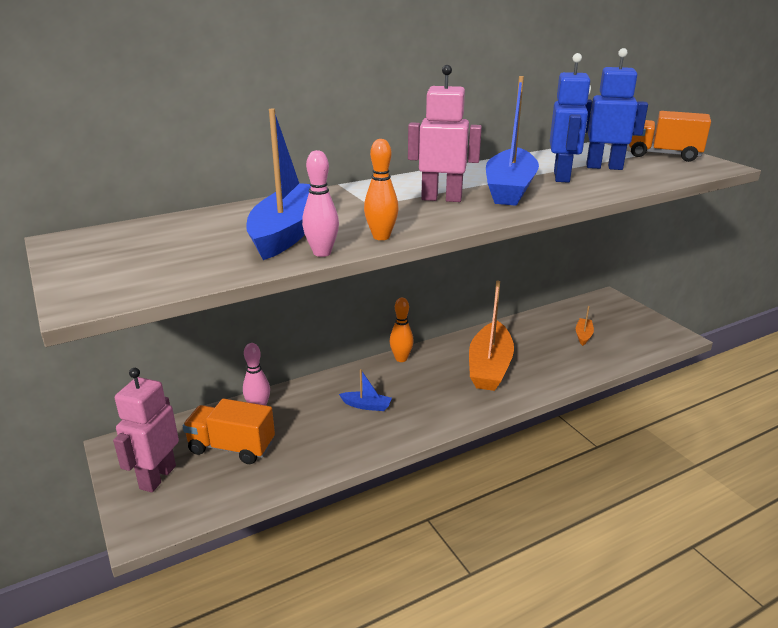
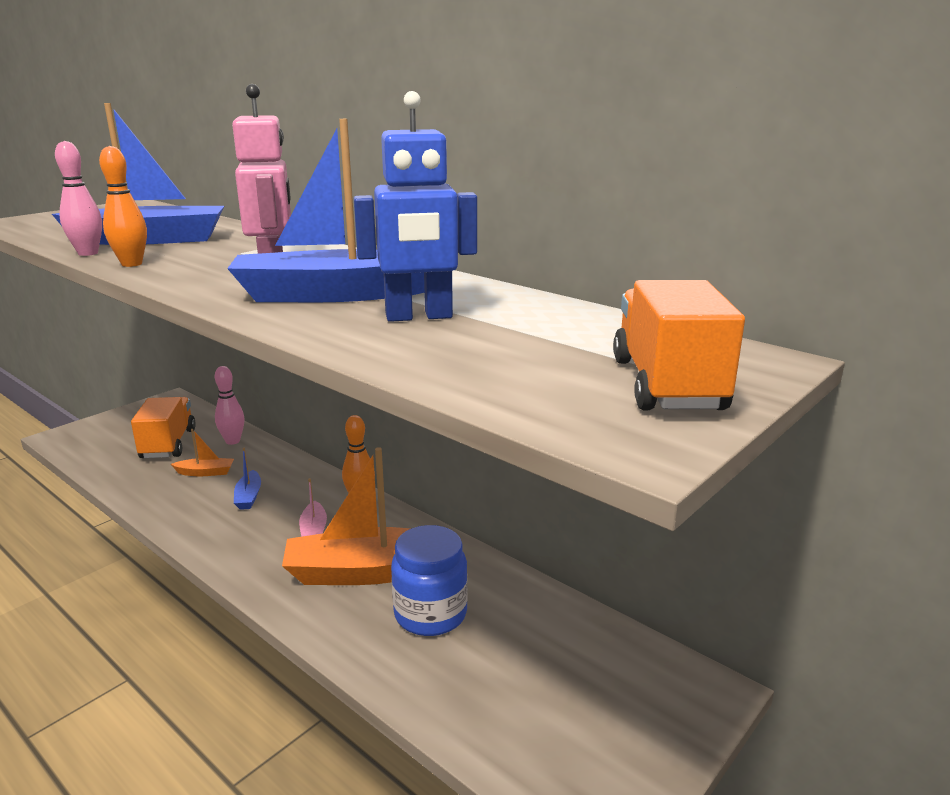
camera: 70 degrees right, 5 degrees down
pink robot [113,368,179,492] -> none
orange boat [576,306,594,346] -> orange boat moved to [171,429,234,476]
blue robot [585,48,648,170] -> none
none -> pink boat [299,478,327,537]
none -> blue jar [391,525,468,636]

